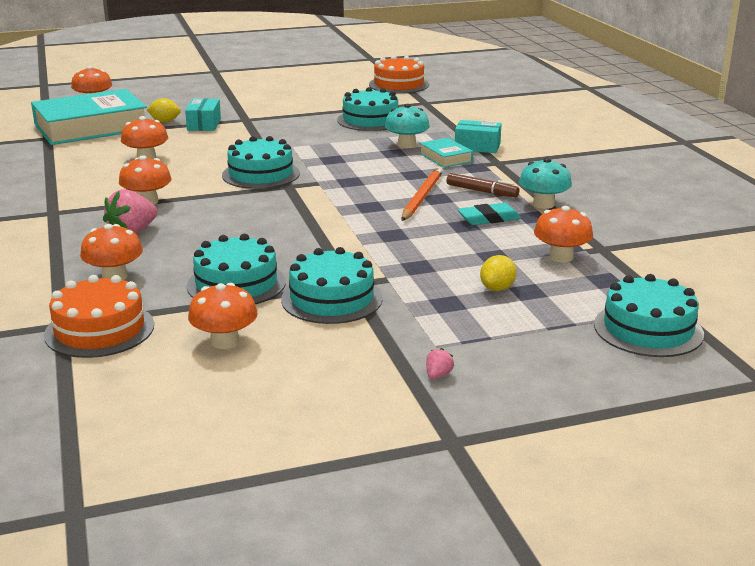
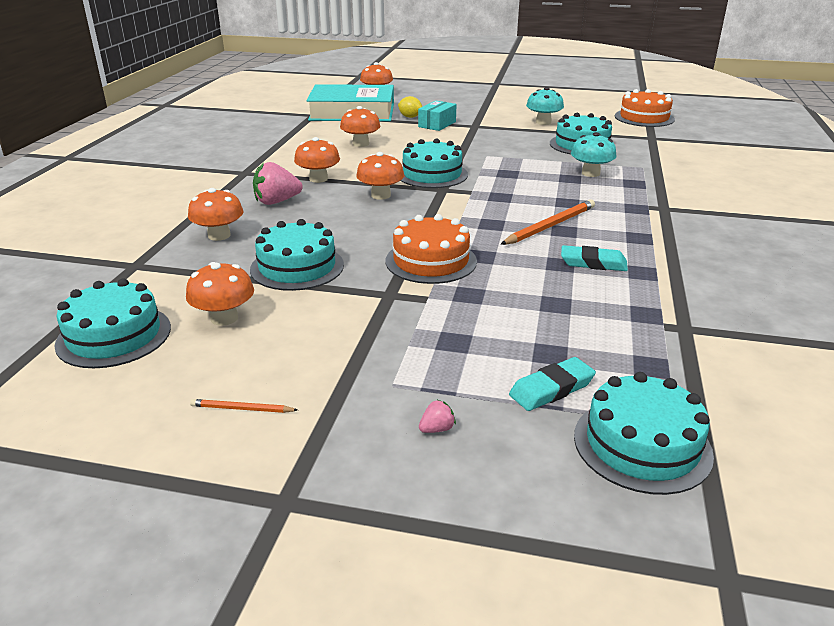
camera: 30 degrees right, 5 degrees up
orange cake [44,275,154,358] -> orange cake moved to [385,214,477,284]
turquoise cake [281,247,383,324] -> turquoise cake moved to [54,278,171,368]
turquoise book [419,138,473,168] -> none
pink strawberry [426,348,454,379] -> pink strawberry moved to [419,400,456,433]
brown marker [447,173,519,197] -> none
turquoise box [455,120,502,153] -> none
yellow lemon [480,255,517,291] -> none
turquoise mushroom [519,158,572,209] -> turquoise mushroom moved to [526,87,564,125]
orange mushroom [534,206,593,262] -> orange mushroom moved to [356,152,404,200]
none -> orange pencil [190,399,297,413]
none -> turquoise eraser [509,357,596,411]

